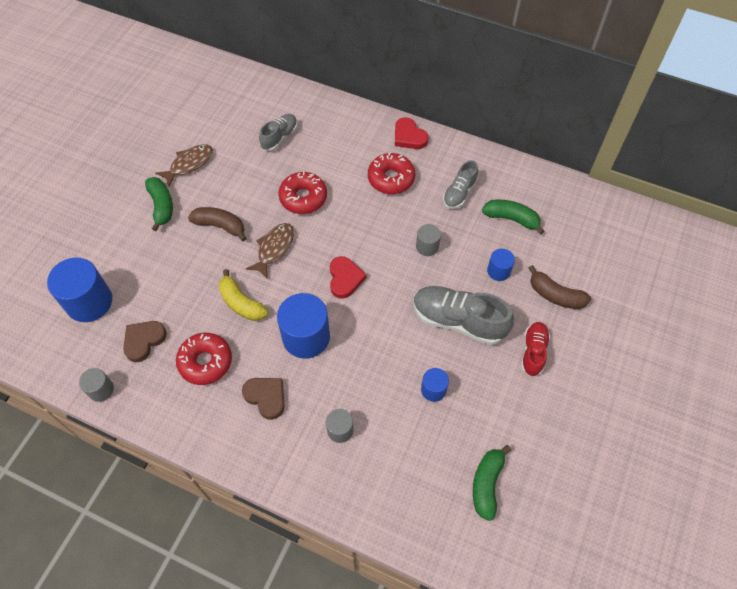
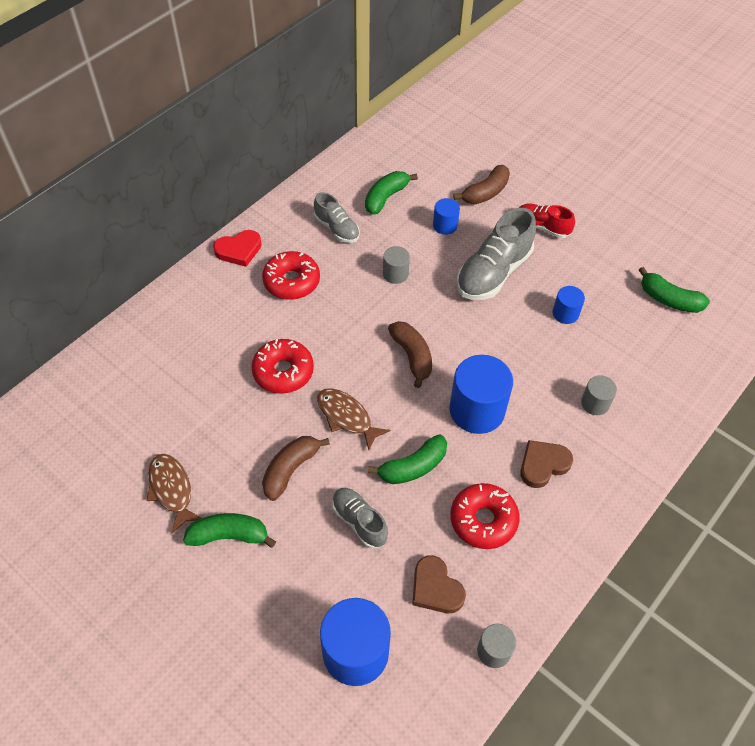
camera: 75 degrees left, 5 degrees down
yellow banana [218,269,268,321] -> green banana [368,434,447,484]
grey shoe [259,114,298,151] -> grey shoe moved to [332,488,388,549]
red heart [330,256,366,299] -> brown banana [388,321,432,388]

